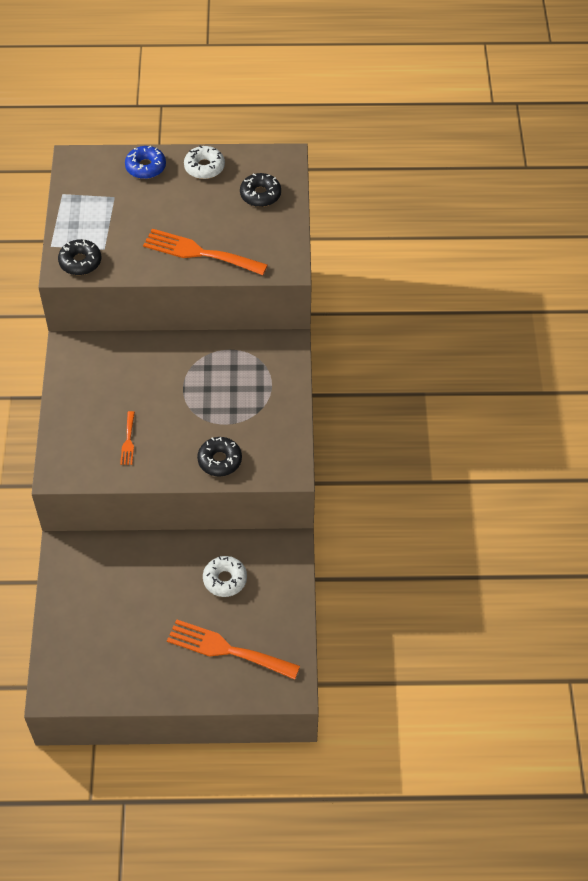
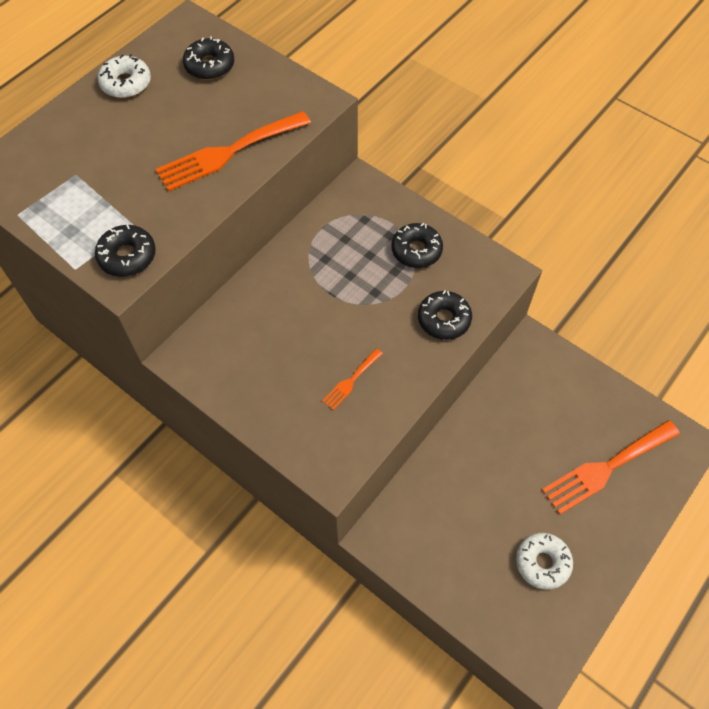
camera: 50 degrees left, 5 degrees up
orange fork [120,411,135,465] -> orange fork turned 90 degrees clockwise [322,349,383,410]
blue donut [125,146,166,179] -> none
white donut [203,556,247,597] -> white donut moved to [516,533,573,590]
none -> black donut [391,223,443,268]

